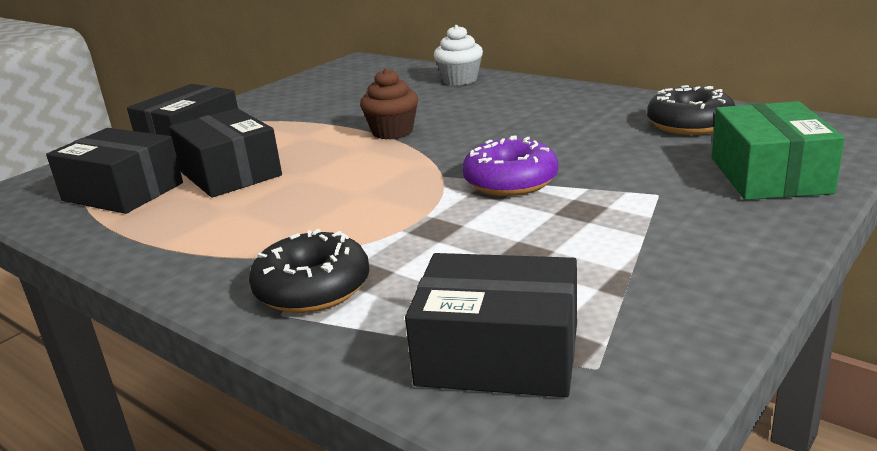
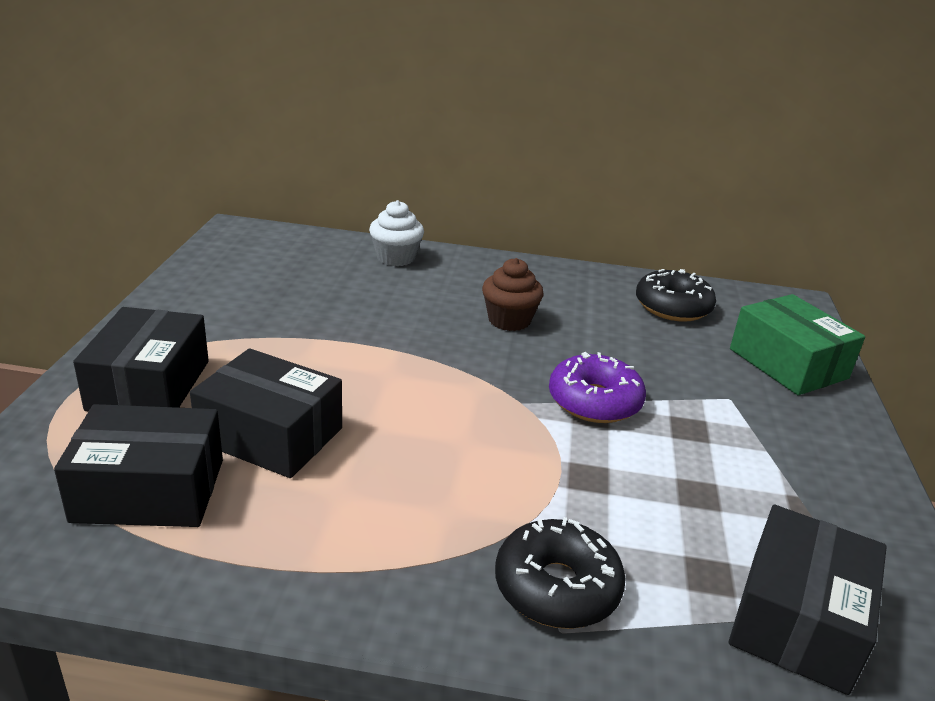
camera: 35 degrees left, 5 degrees up
brown cupcake [360,68,418,140] -> brown cupcake moved to [482,258,544,331]
black box [405,253,577,397] -> black box turned 45 degrees counterclockwise [729,505,887,695]

